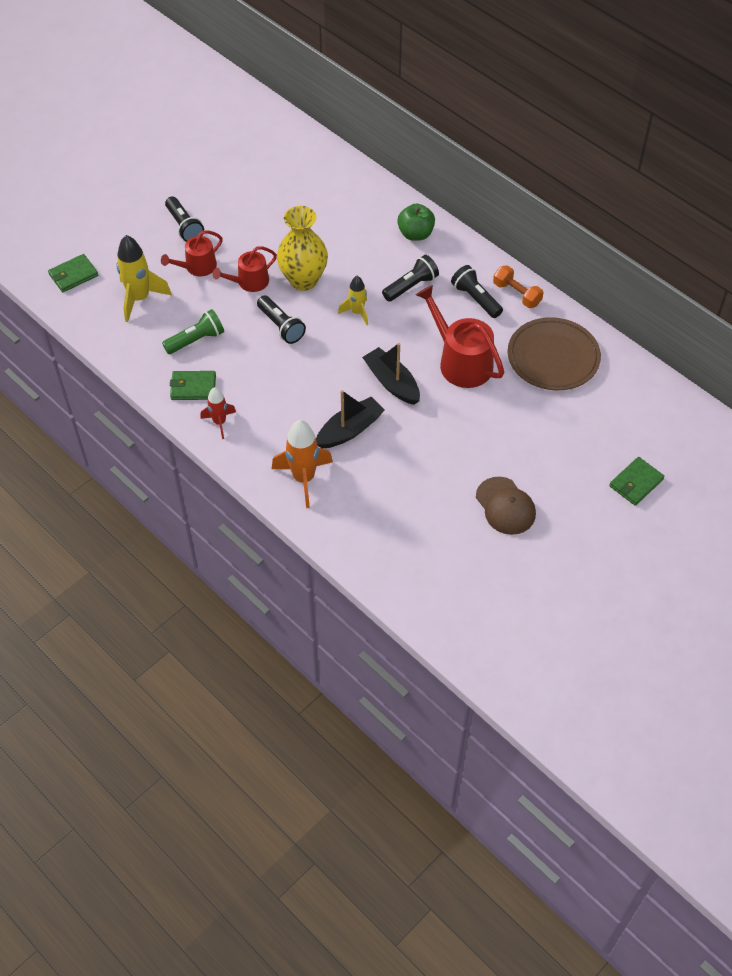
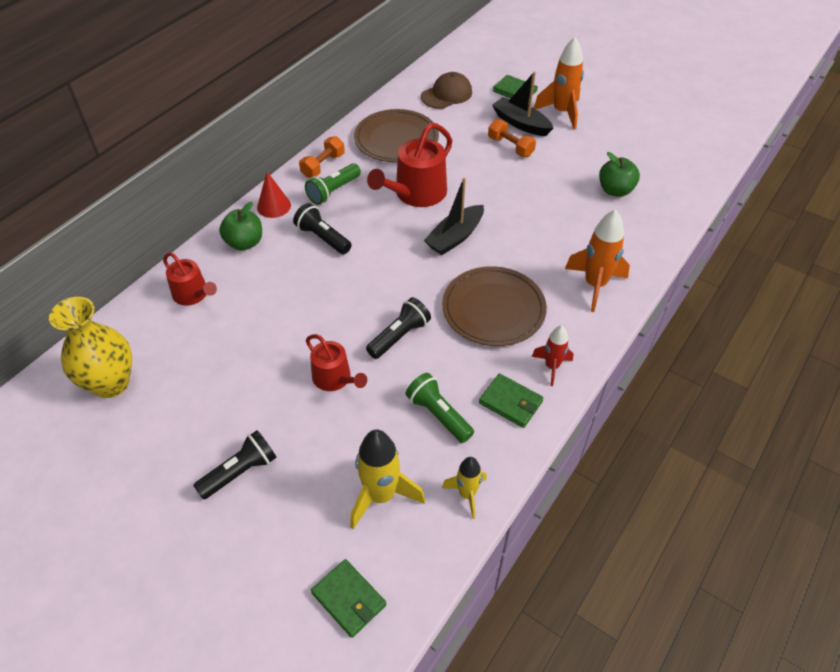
camera: 100 degrees left, 5 degrees down
red watering can [161,230,223,277] -> red watering can moved to [163,252,217,306]
green wallet [170,371,216,400] -> green wallet turned 45 degrees counterclockwise [479,373,544,428]
yellow vase [277,206,328,291] -> yellow vase moved to [49,297,132,398]
black boat [316,390,385,448] -> black boat moved to [492,72,553,136]
yellow rocket [338,276,368,325] -> yellow rocket moved to [442,457,487,519]
black flashlight [451,265,503,318] -> green flashlight [305,163,361,205]
brown cap [476,477,536,535] -> brown cap moved to [421,72,472,109]
none -> red cone [257,172,291,218]
none -> brown plate [442,266,547,346]
none -> orange dumbbell [488,119,536,157]
none -> orange rocket [534,37,584,130]
none -> green apple [599,152,640,197]

